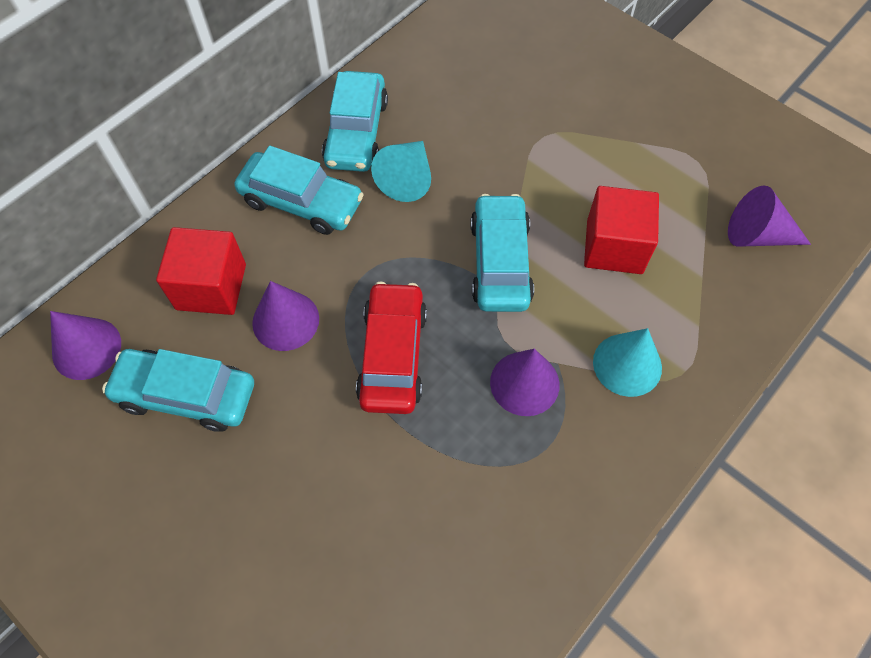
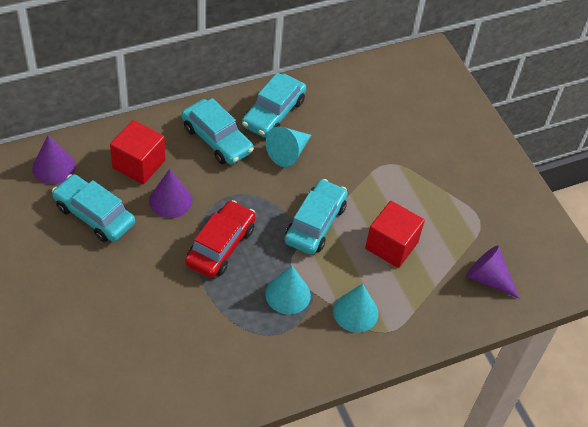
camera: 20 degrees right, 10 degrees down
purple cone [490,349,560,416] -> turquoise cone [265,265,311,314]

